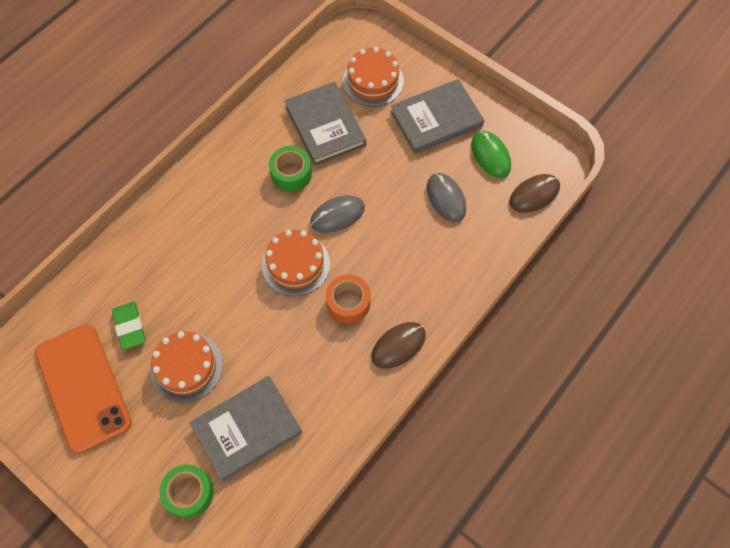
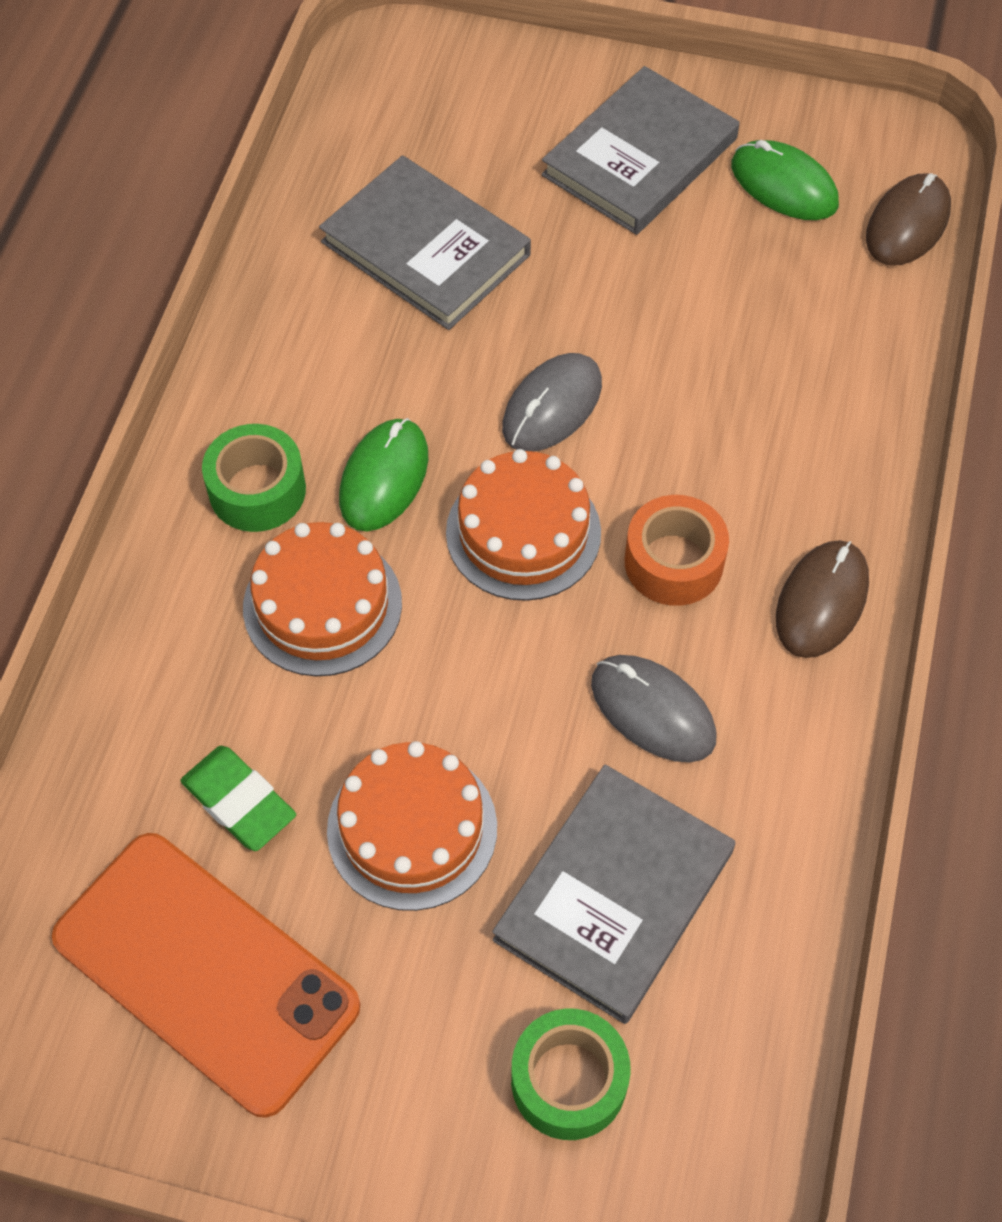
camera: 25 degrees left, 5 degrees down
green tape [269,146,312,192] -> green tape moved to [202,424,306,532]
orange cake [343,47,404,107] -> orange cake moved to [243,522,402,676]
grey mouse [427,173,466,223] -> grey mouse moved to [591,655,717,762]
none -> green mouse [339,418,428,532]

